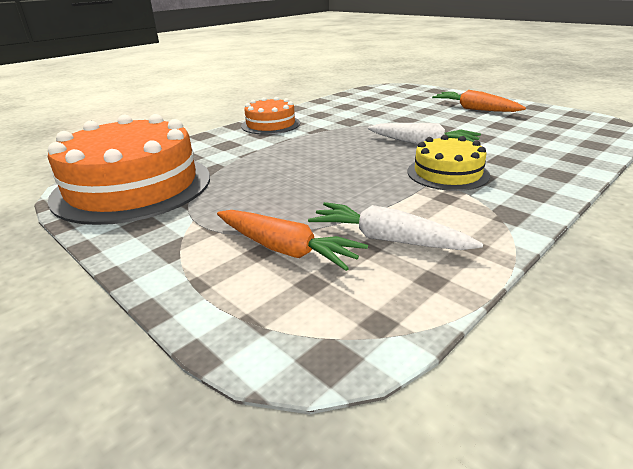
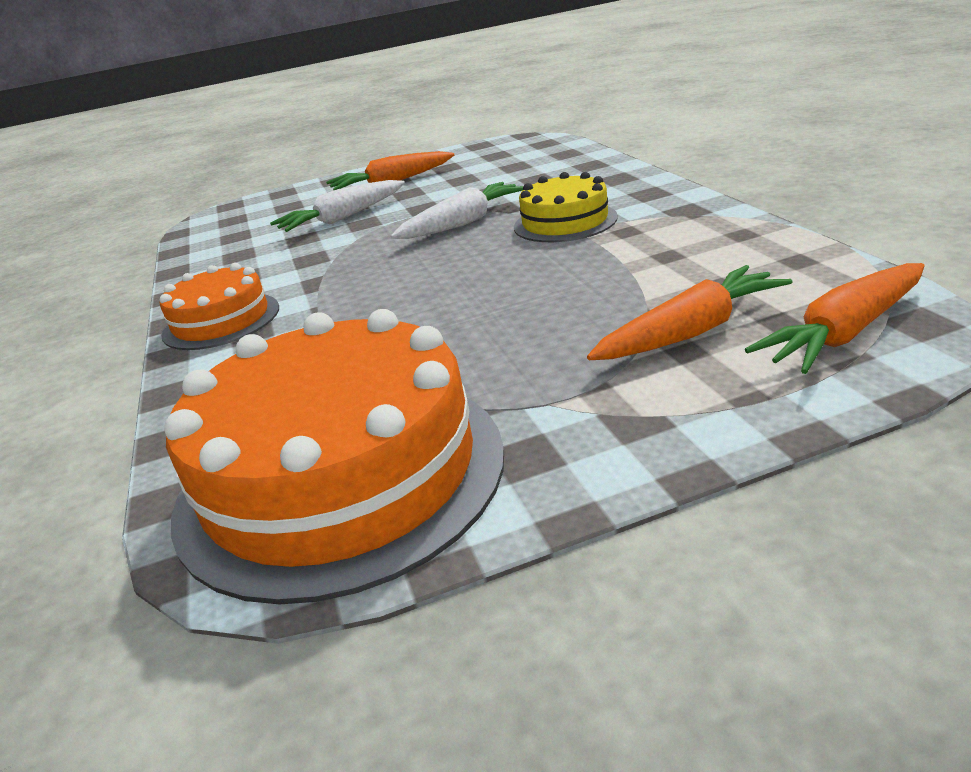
camera: 60 degrees left, 0 degrees up
white carrot [308,202,483,250] -> white carrot moved to [270,180,405,232]
none -> orange carrot [745,263,925,374]

